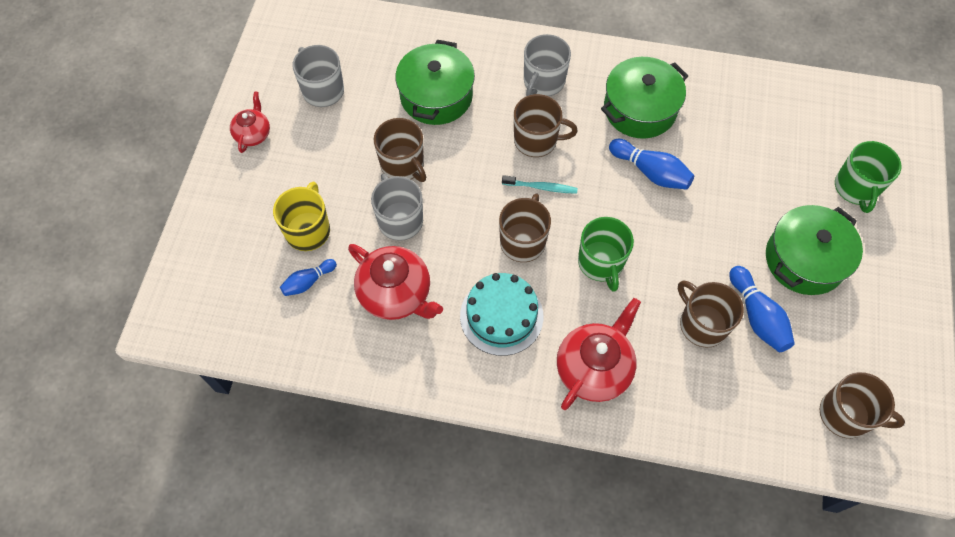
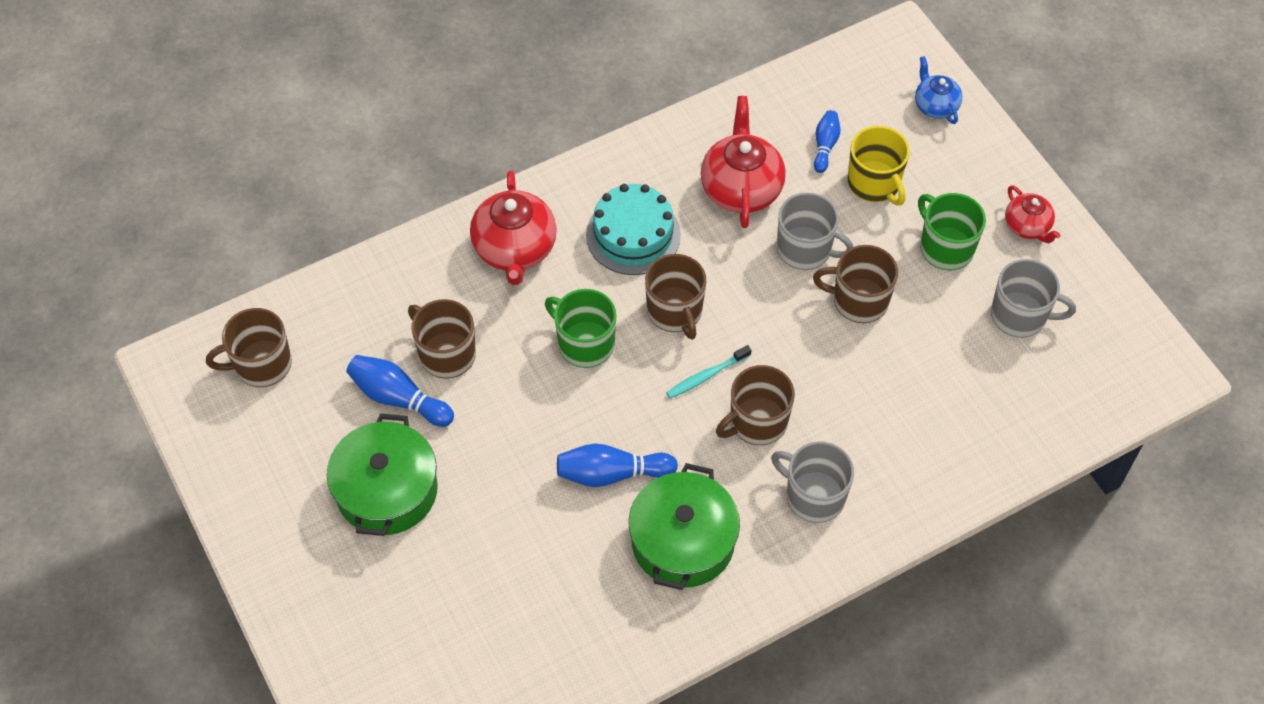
camera: 140 degrees right, 5 degrees down
red teapot [348,244,443,320] -> red teapot turned 90 degrees clockwise [701,96,786,228]
green pot [395,40,475,125] -> none
grey mug [524,34,571,96] -> grey mug turned 45 degrees counterclockwise [771,441,854,523]
brown mug [678,281,744,347] -> brown mug turned 150 degrees counterclockwise [408,299,476,379]
green mug [835,141,901,213] -> green mug moved to [918,193,986,270]
none -> blue teapot [915,56,962,124]

